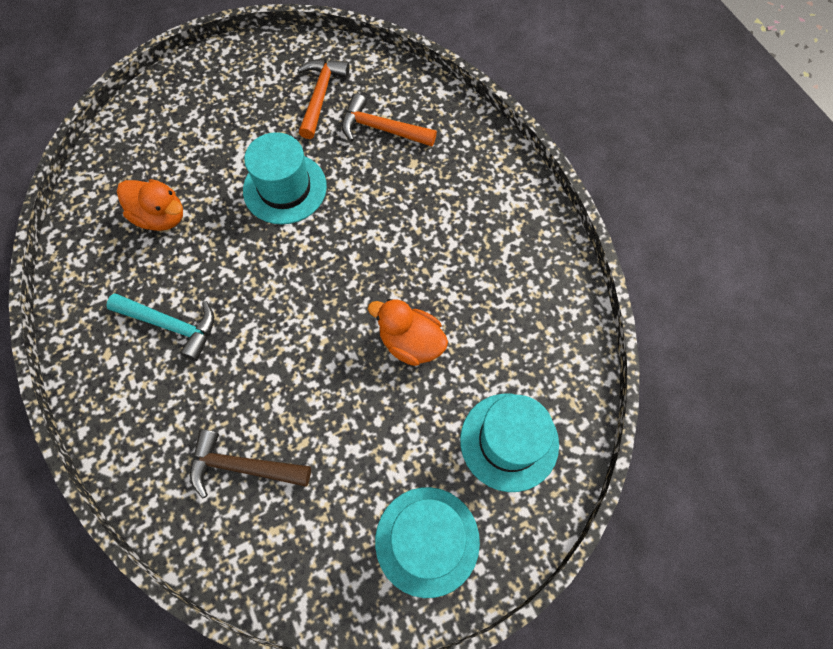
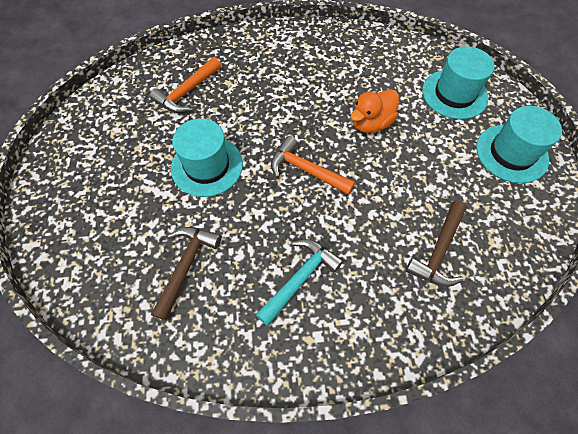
camera: 70 degrees left, 5 degrees down
orange duck [117,179,183,231] -> brown hammer [151,227,221,321]
orange hammer [298,59,350,139] -> orange hammer moved to [271,136,355,195]

